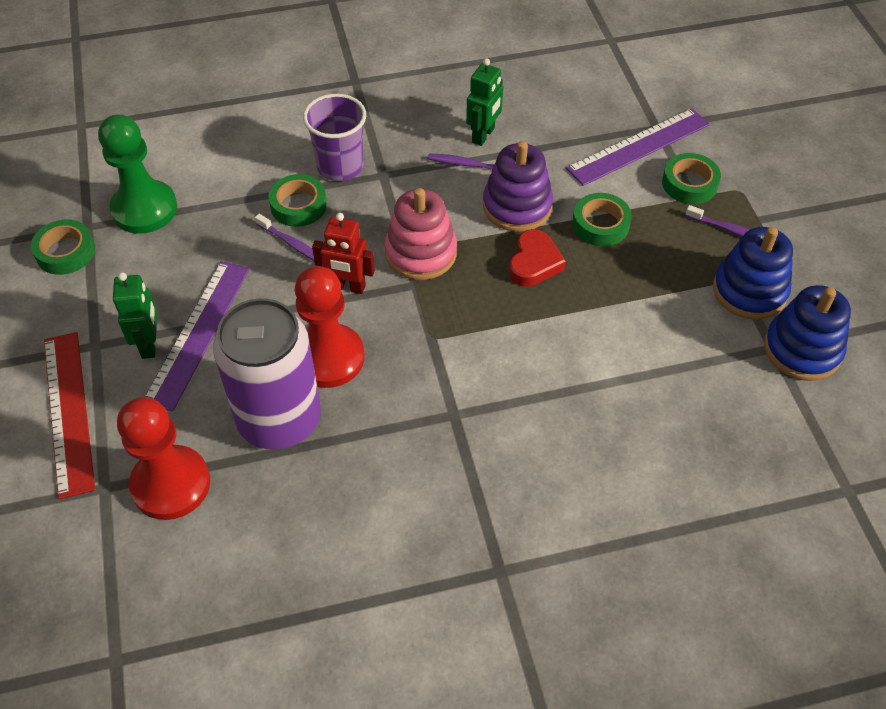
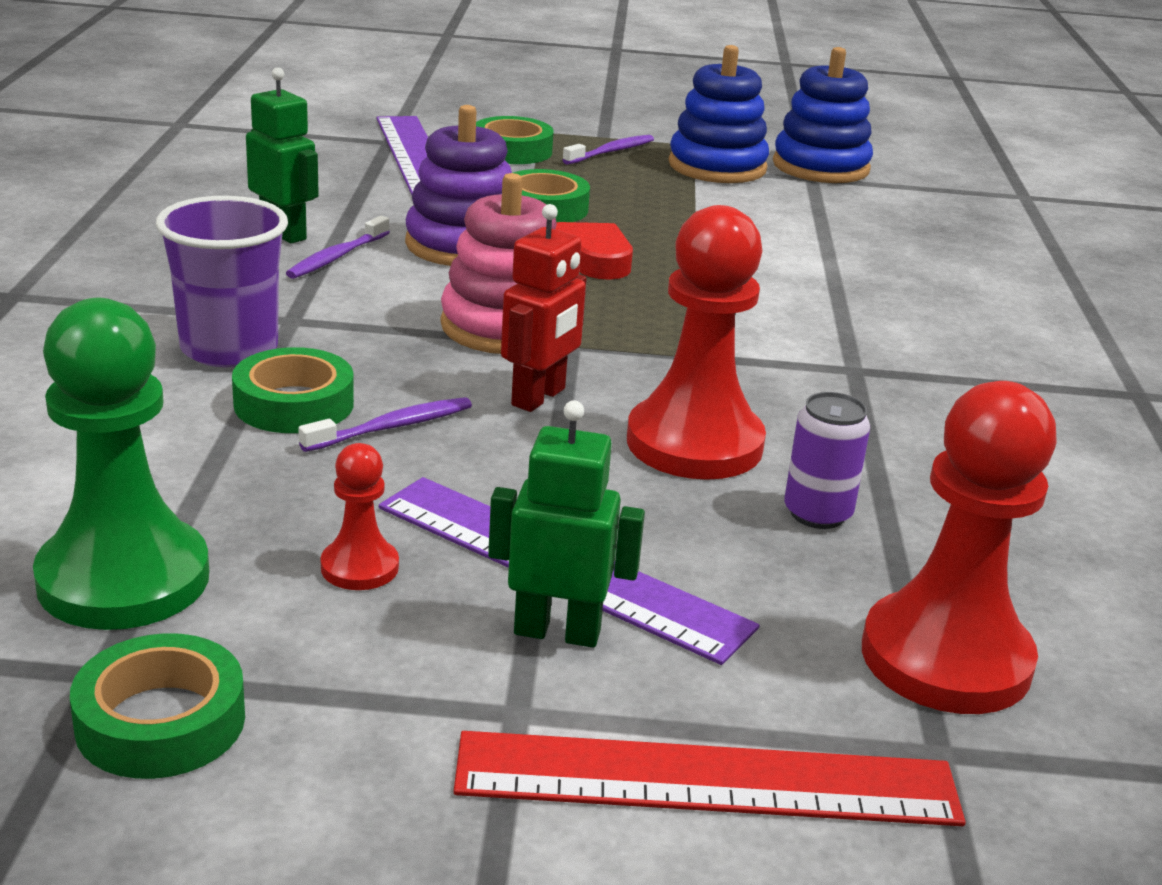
camera: 75 degrees left, 25 degrees down
purple can [213,298,321,449] -> purple can [784,392,870,529], size x0.42
none -> red pawn [321,443,399,590]

